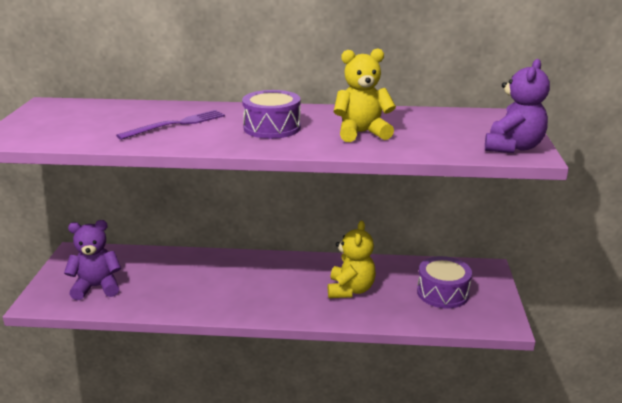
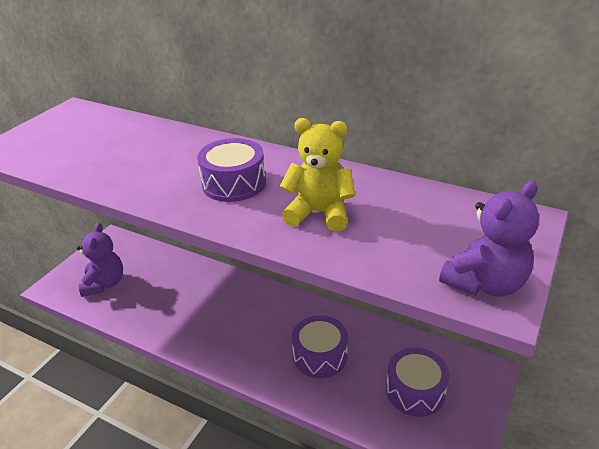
camera: 25 degrees right, 10 degrees up
purple teddy bear [64,220,121,300] -> purple teddy bear turned 75 degrees clockwise [77,223,123,297]
purple fork [116,110,225,140] -> none
yellow teddy bear [328,221,376,298] -> purple drum [292,315,348,378]

